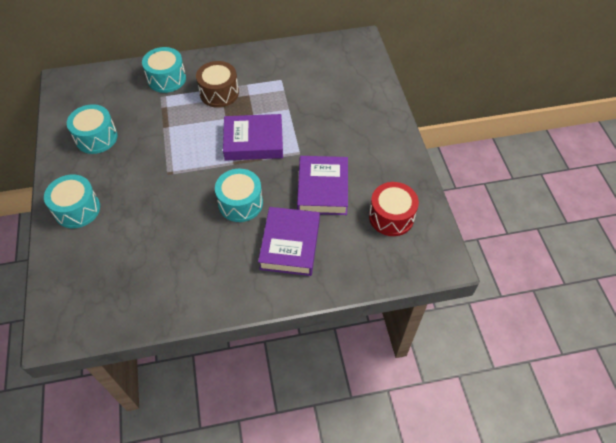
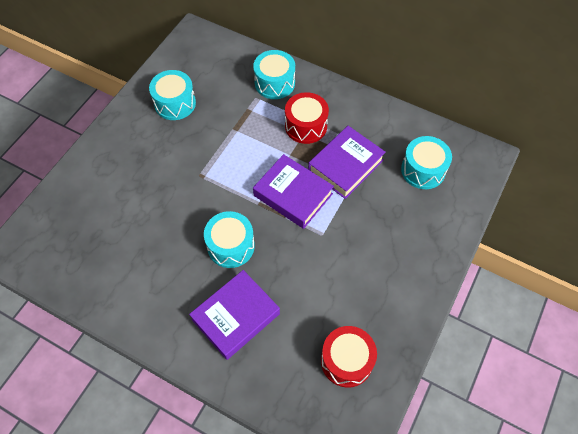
camera: 40 degrees right, 5 degrees up
turquoise drum [44,174,100,228] -> turquoise drum moved to [401,136,452,189]
brown drum [196,61,239,108] -> red drum [285,92,329,144]
purple book [297,156,348,215] -> purple book moved to [308,126,386,199]

